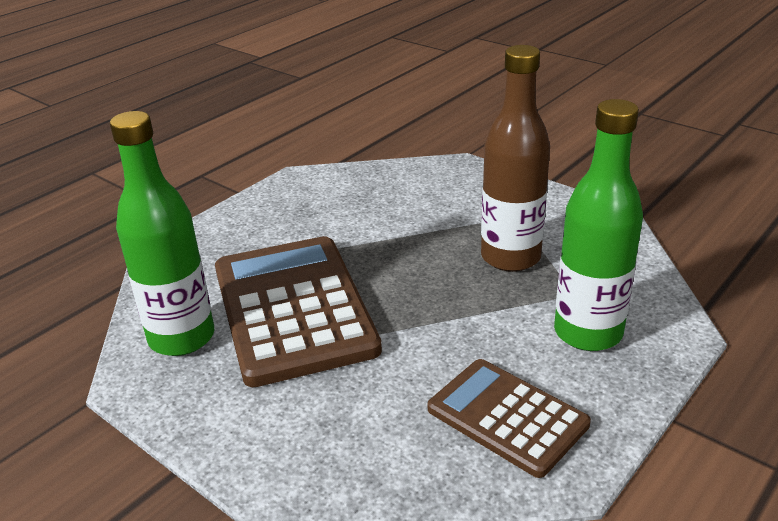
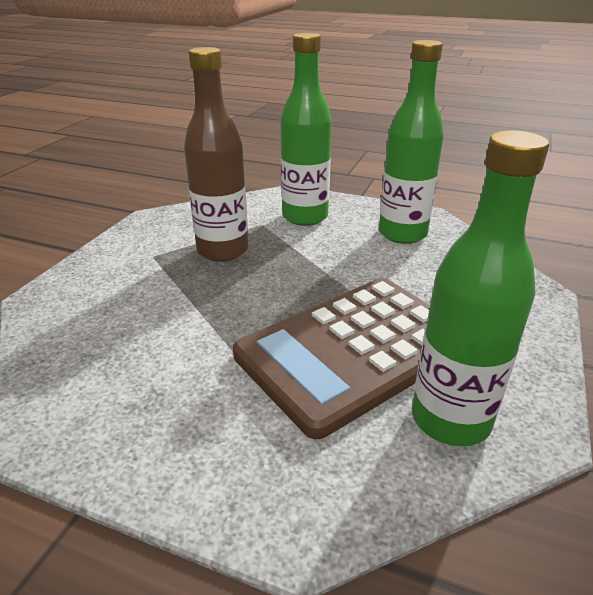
camera: 110 degrees left, 0 degrees up
brown calculator [428,359,591,478] -> green bottle [379,40,444,244]

